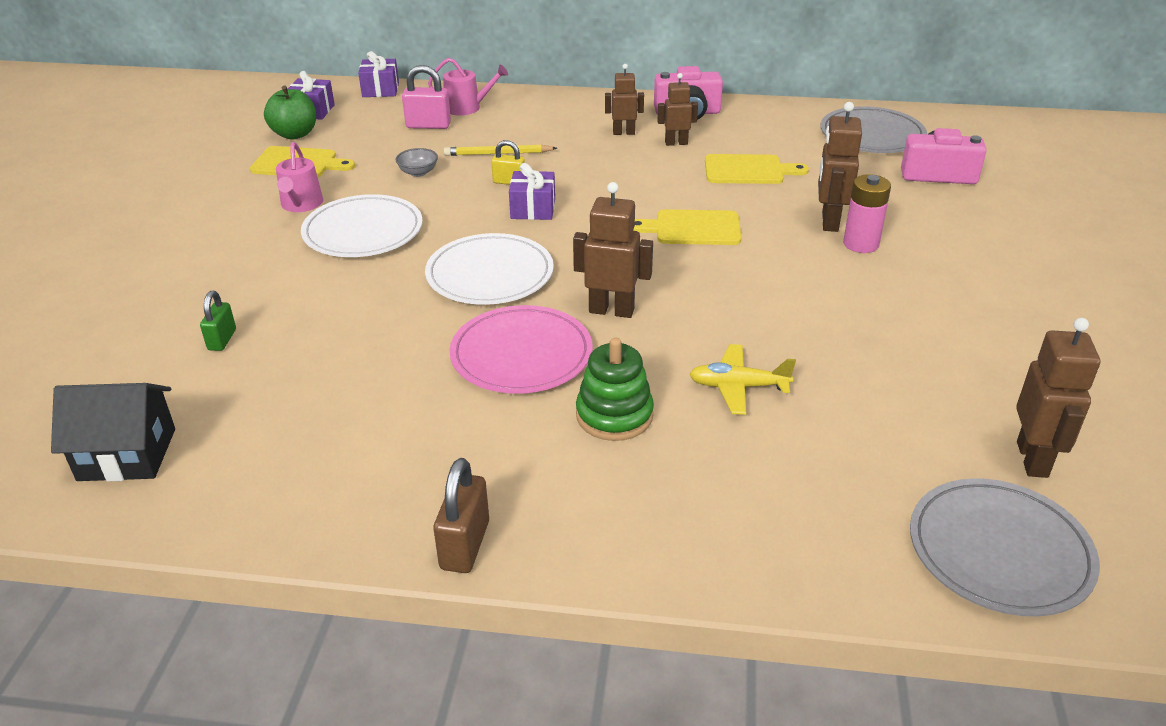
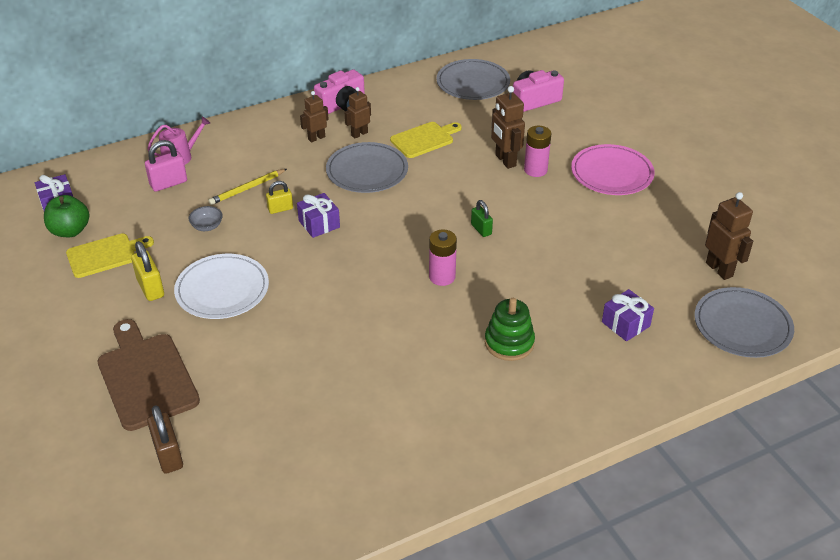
camera: 35 degrees left, 5 degrees up
black house [51,383,175,481] -> none
green padlock [200,291,236,351] -> green padlock moved to [471,200,493,237]
pink watering can [276,142,323,212] -> yellow padlock [131,241,164,301]
purple gift [358,51,399,97] -> purple gift moved to [602,289,654,341]
white plate [425,233,554,305] -> none
brown padlock [434,458,489,573] -> brown padlock moved to [147,405,183,474]
pink plate [450,305,592,394] -> pink plate moved to [571,144,655,195]
brown robot [573,182,653,318] -> pink battery [429,229,457,286]
yellow cutting board [633,209,741,245] -> none
yellow plane [689,344,796,415] -> none
none -> brown cutting board [98,319,200,431]
none -> grey plate [326,142,408,193]

